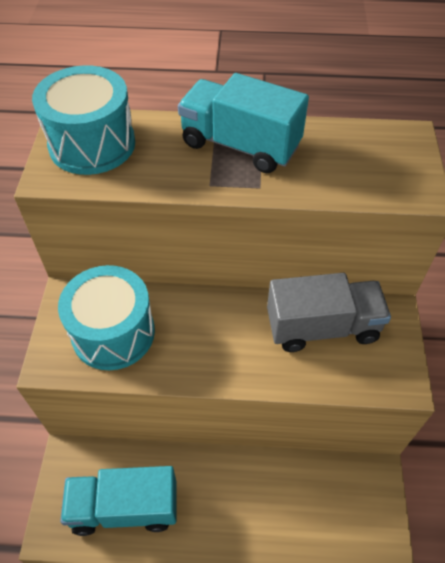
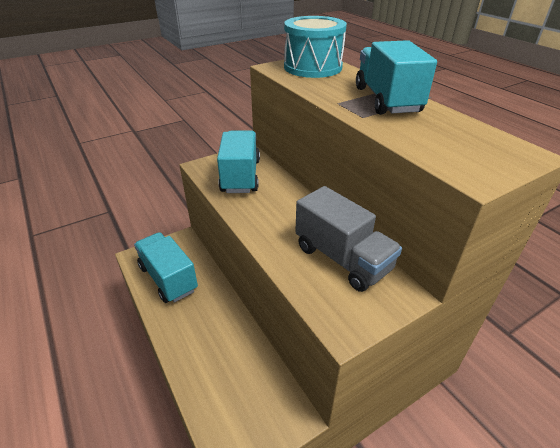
camera: 55 degrees right, 15 degrees down
turquoise drum [58,265,155,370] -> turquoise truck [217,130,260,193]

